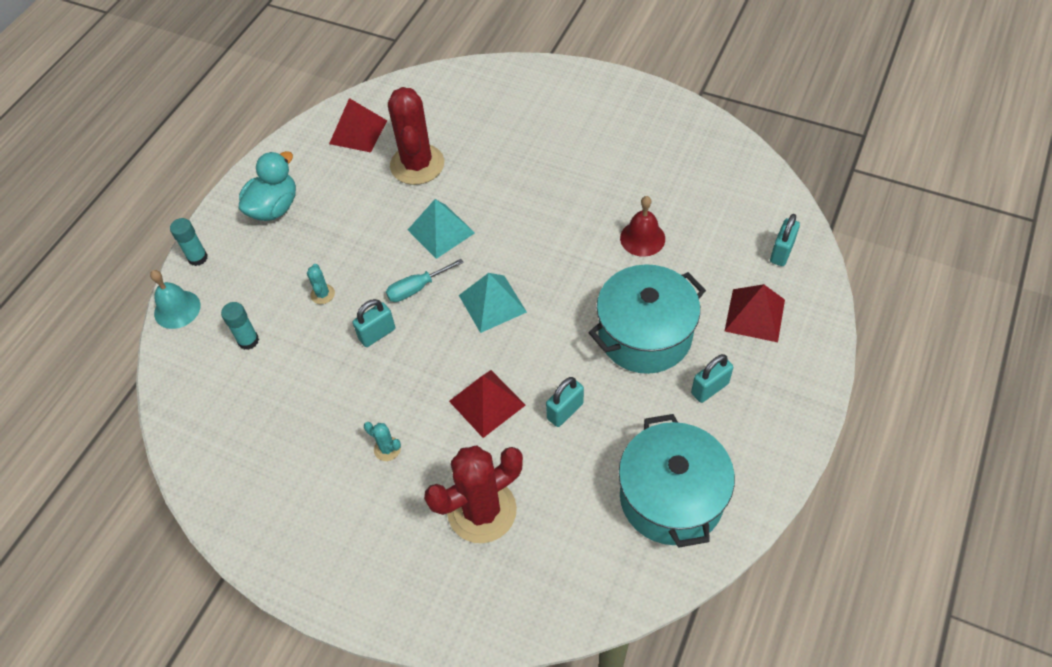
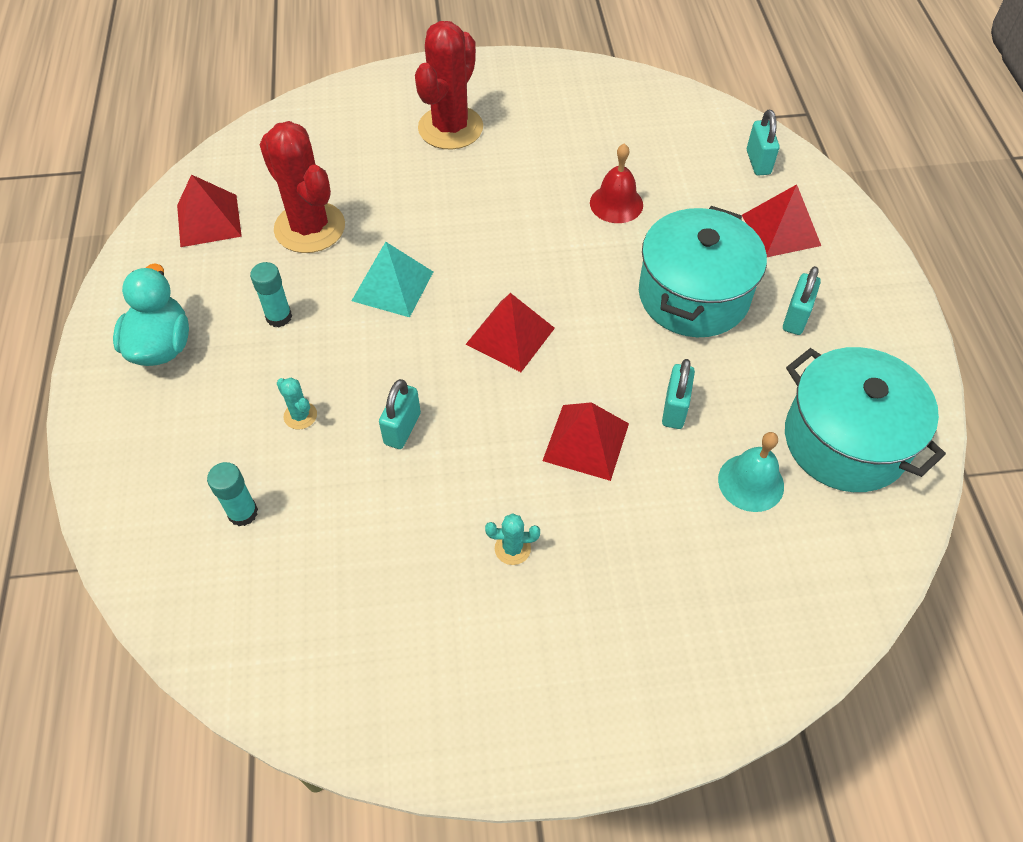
camera: 35 degrees left, 0 degrees up
turquoise bell [150,270,200,329] -> turquoise bell moved to [718,432,784,512]
turquoise glue stick [170,218,208,266] -> turquoise glue stick moved to [250,262,292,327]
turquoise screwdriver [386,259,464,302] -> none
red cactus [424,445,523,543] -> red cactus moved to [415,21,483,149]
turquoise pyramid [459,273,527,333] -> red pyramid [466,293,555,372]

